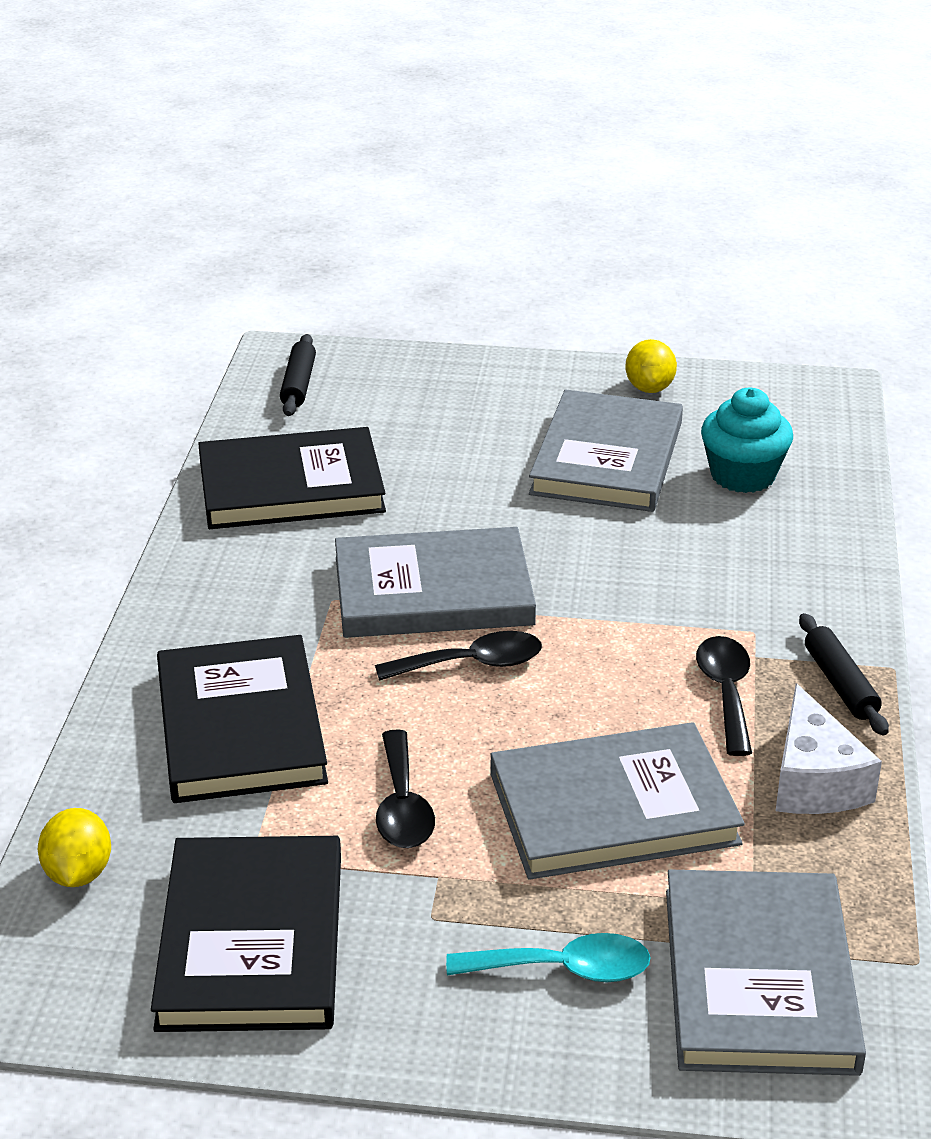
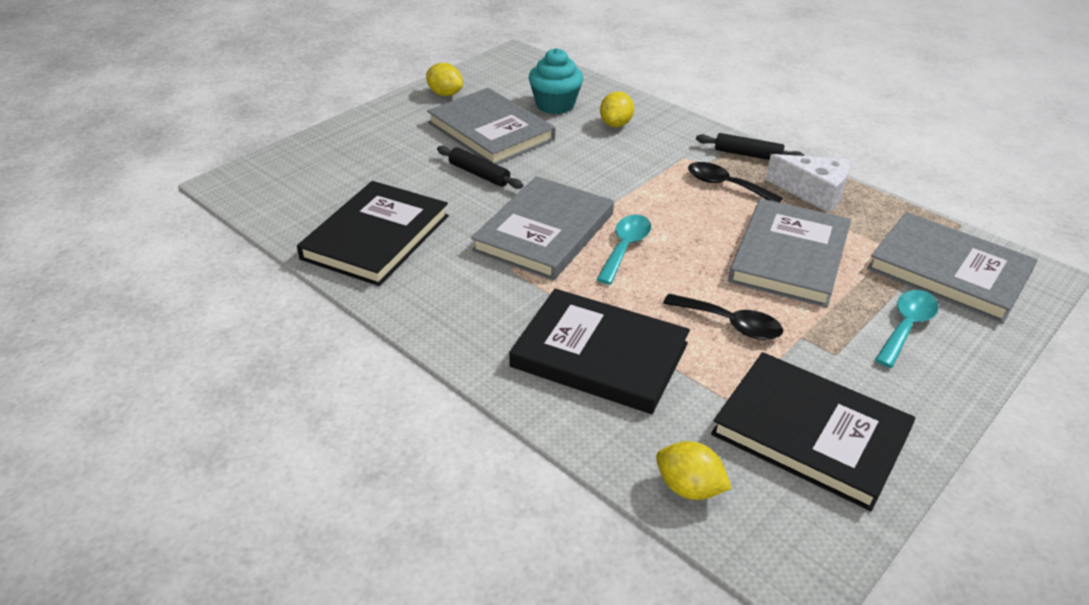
camera: 55 degrees left, 5 degrees up
black rolling pin [280,334,316,416] -> black rolling pin moved to [437,146,523,189]
black spoon [375,631,542,681] -> turquoise spoon [596,215,651,284]
none -> yellow lemon [600,91,634,127]

